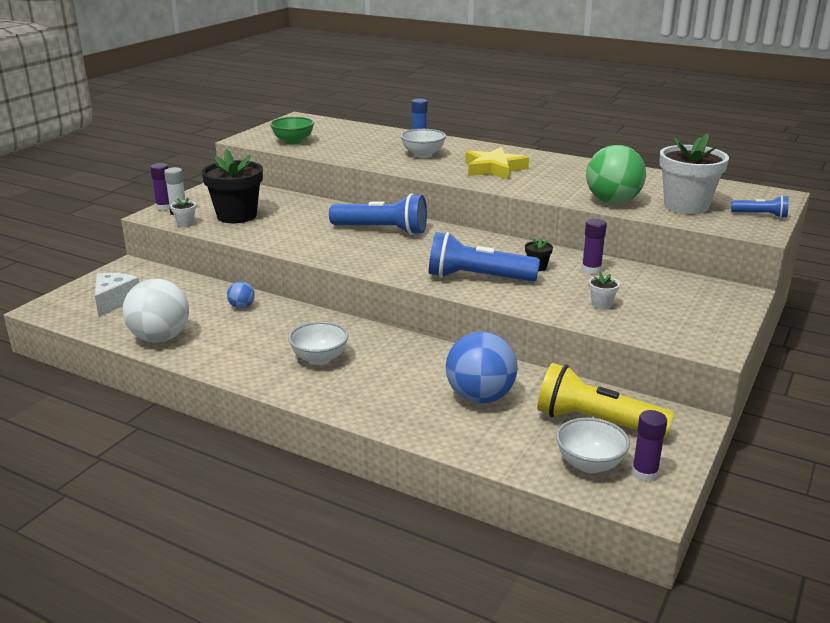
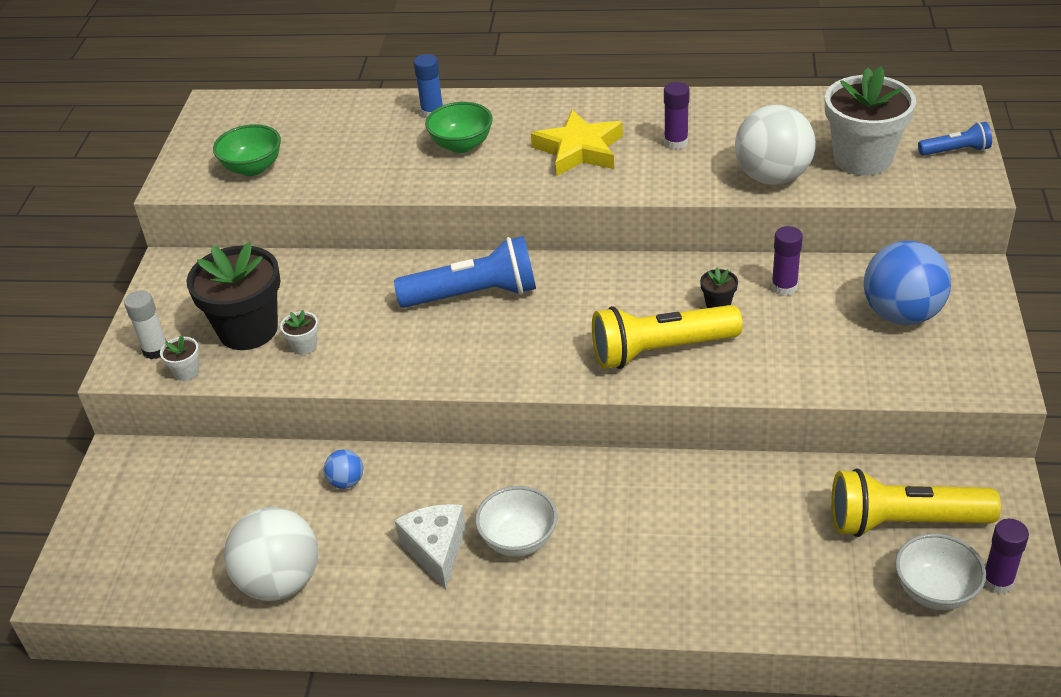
camera: 20 degrees left, 15 degrees up
white cheese [95,273,139,317] -> white cheese moved to [394,504,466,589]
purple glue stick [150,163,170,211] -> purple glue stick moved to [664,82,690,150]
white bowl [400,129,446,158] -> green bowl [425,102,493,153]
blue flashlight [429,232,540,282] -> yellow flashlight [592,305,743,369]
blue ball [446,331,518,403] -> blue ball moved to [864,241,951,325]
green ball [586,145,646,204] -> white ball [735,105,816,185]
white flower pot [589,273,620,309] -> white flower pot moved to [280,310,318,355]

